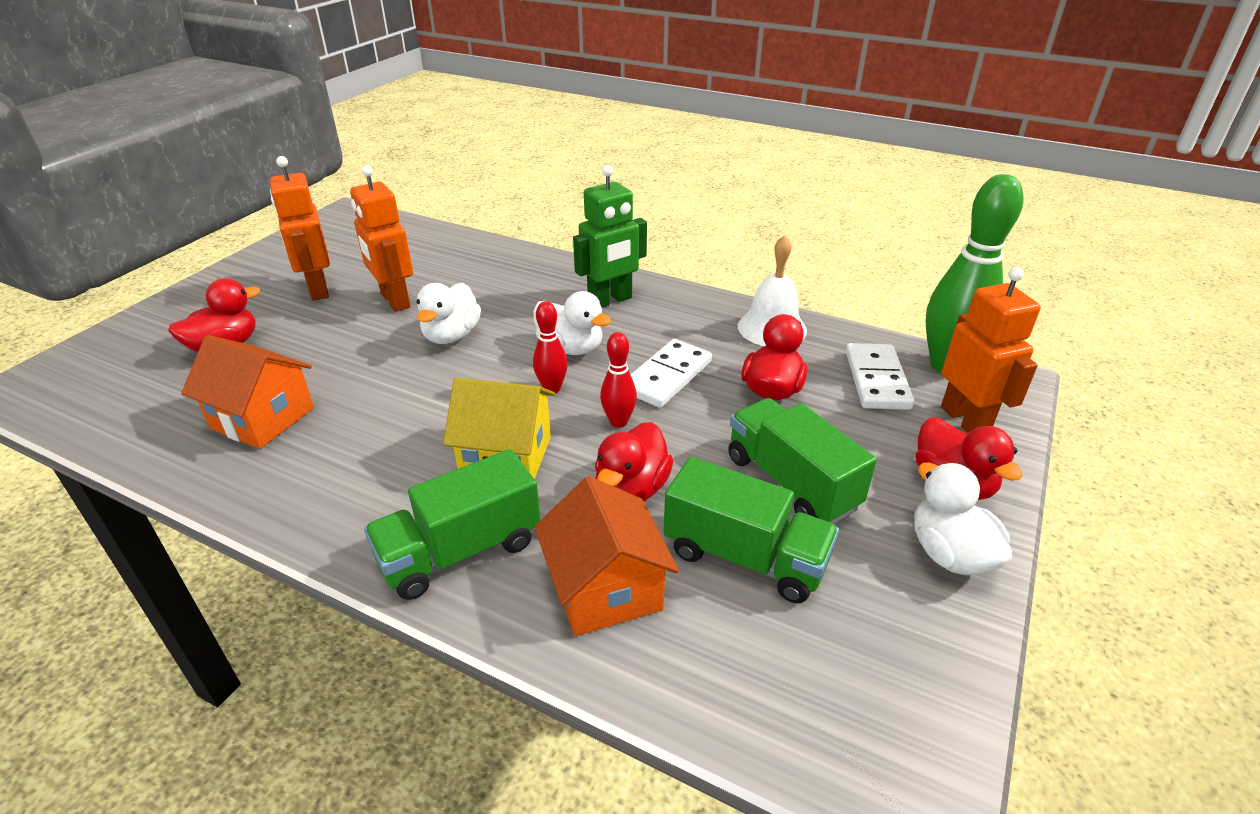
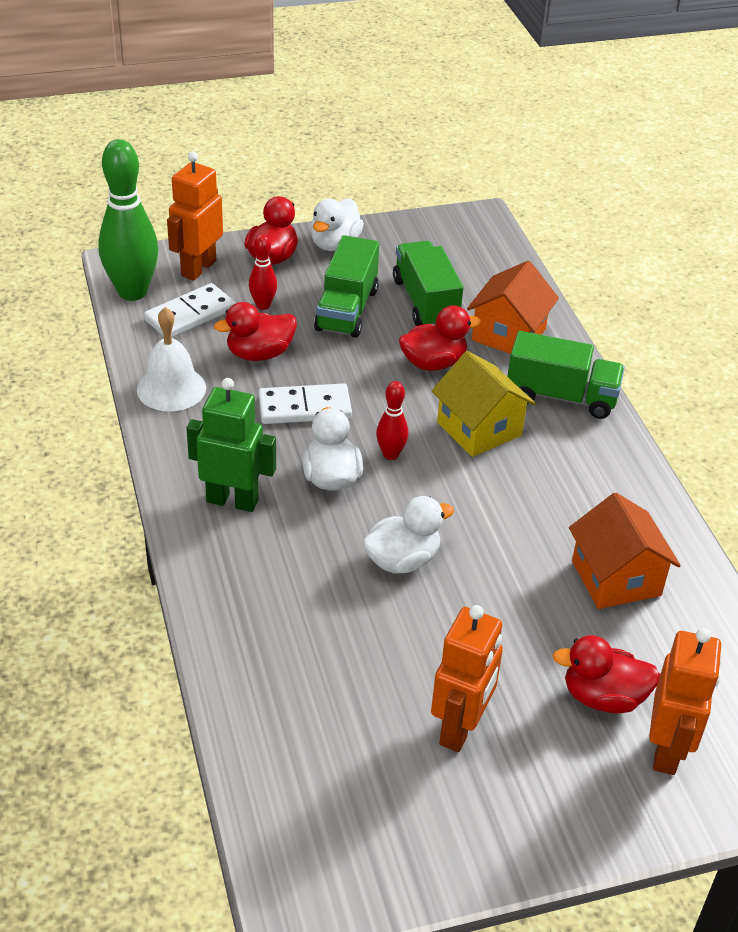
camera: 135 degrees left, 5 degrees up
orange robot [350,165,413,312] -> orange robot moved to [649,628,722,775]
red bowling pin [600,332,637,428] -> red bowling pin moved to [249,234,277,310]

